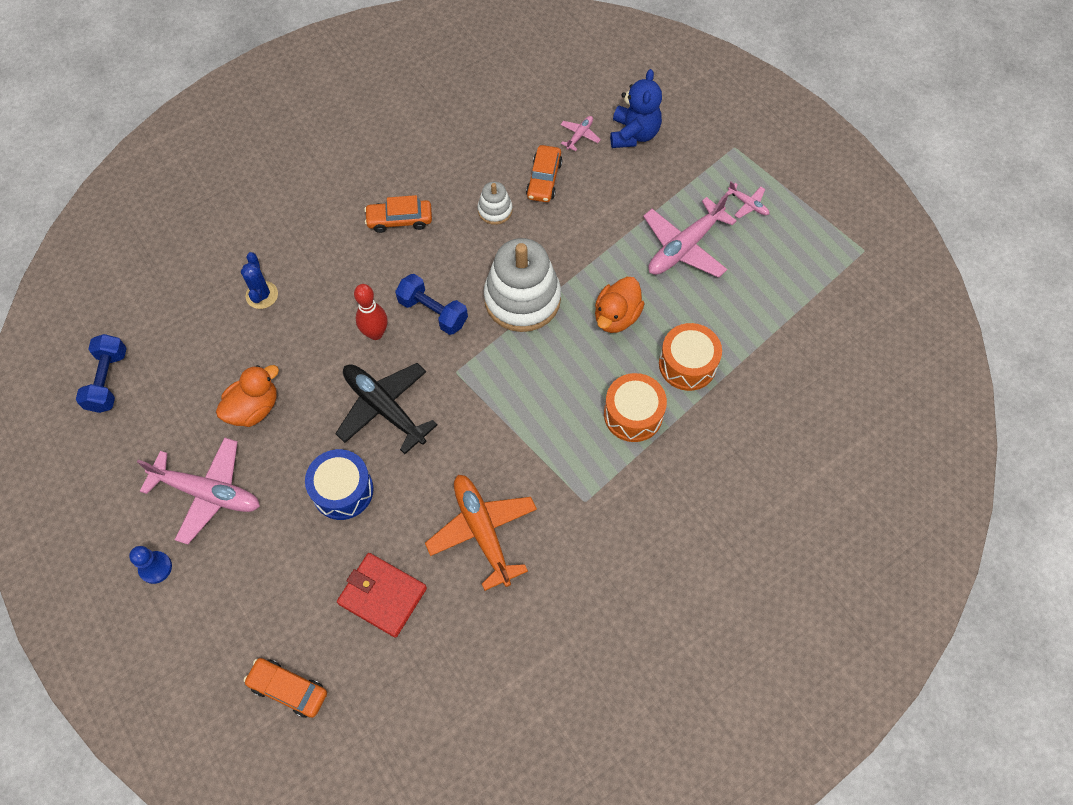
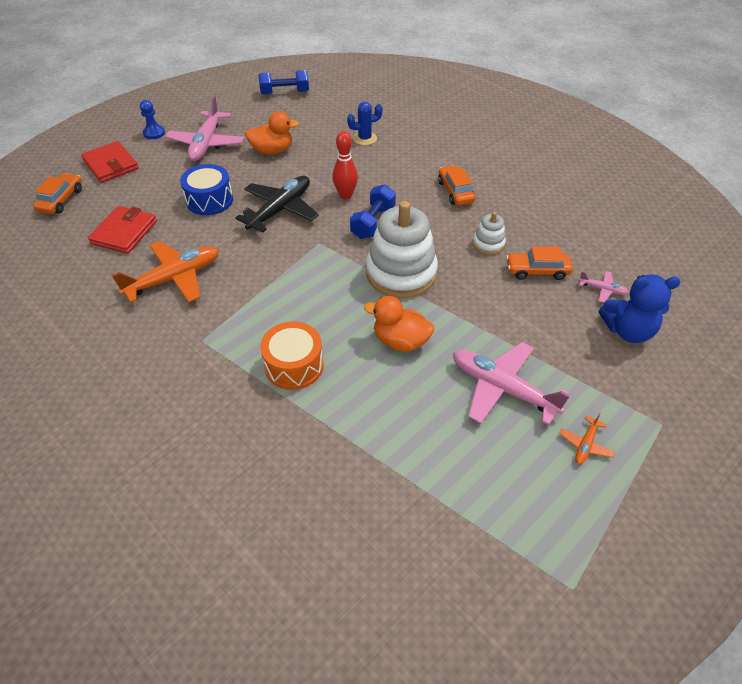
camera: 80 degrees right, 15 degrees down
orange duck [216,365,279,427] -> orange duck turned 45 degrees counterclockwise [245,111,299,154]
orange drum [659,323,722,391] -> none
pink plane [726,182,769,218] -> orange plane [559,412,615,464]
none -> red wallet [81,141,139,183]

